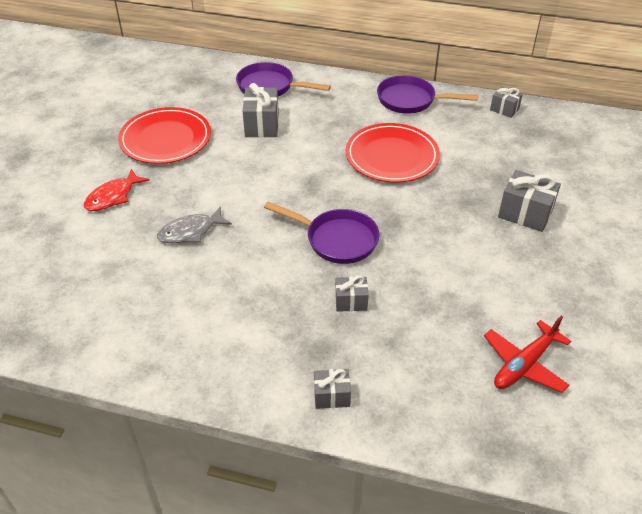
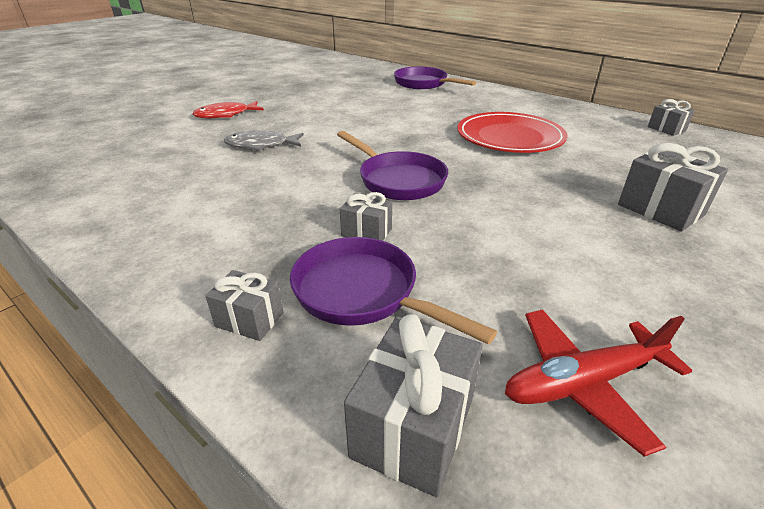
camera: 25 degrees right, 10 degrees down
red plate [118,107,211,164] -> none
grey gift [243,83,279,138] -> grey gift moved to [344,314,483,497]
purple pan [377,75,478,114] -> purple pan moved to [290,237,497,345]

